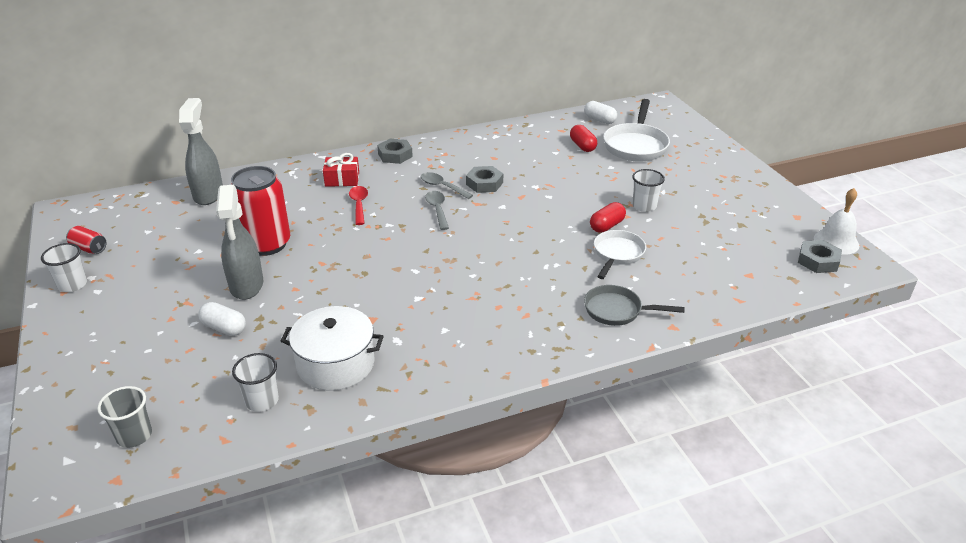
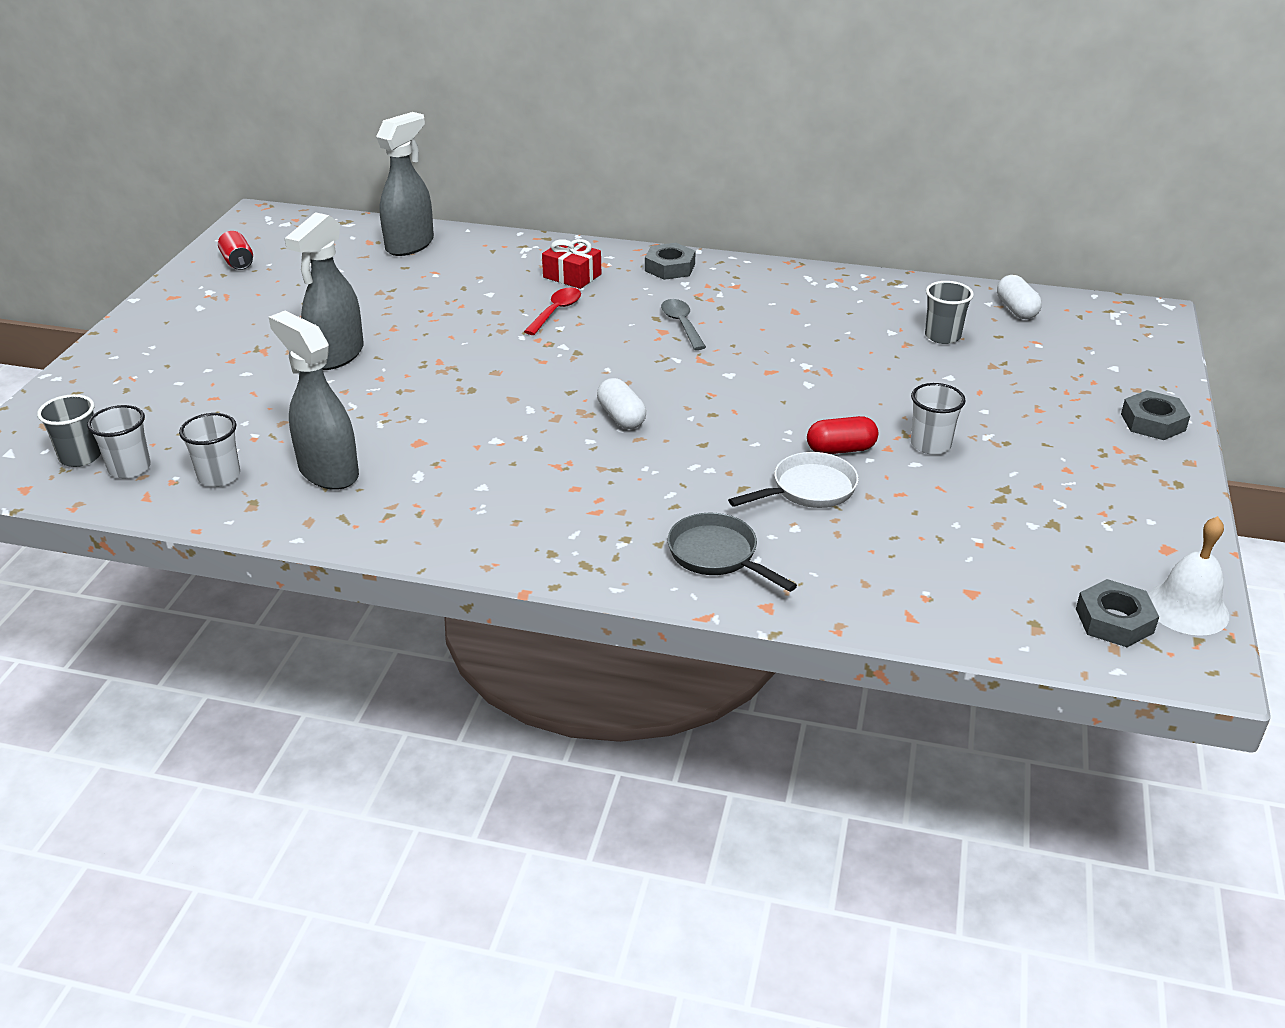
camera: 35 degrees right, 0 degrees up
white cup [41,243,87,292] -> white cup moved to [87,405,151,478]
white capsule [198,302,246,336] -> white capsule moved to [597,378,646,429]
red can [231,166,290,256] -> none
white pot [281,306,384,390] -> grey spray bottle [269,311,359,490]
grey spoon [425,191,449,230] -> none
grey nut [466,166,503,193] -> grey nut moved to [1121,390,1191,440]
red capsule [570,125,597,152] -> grey cup [925,281,974,344]
white pan [603,99,670,162] -> none

